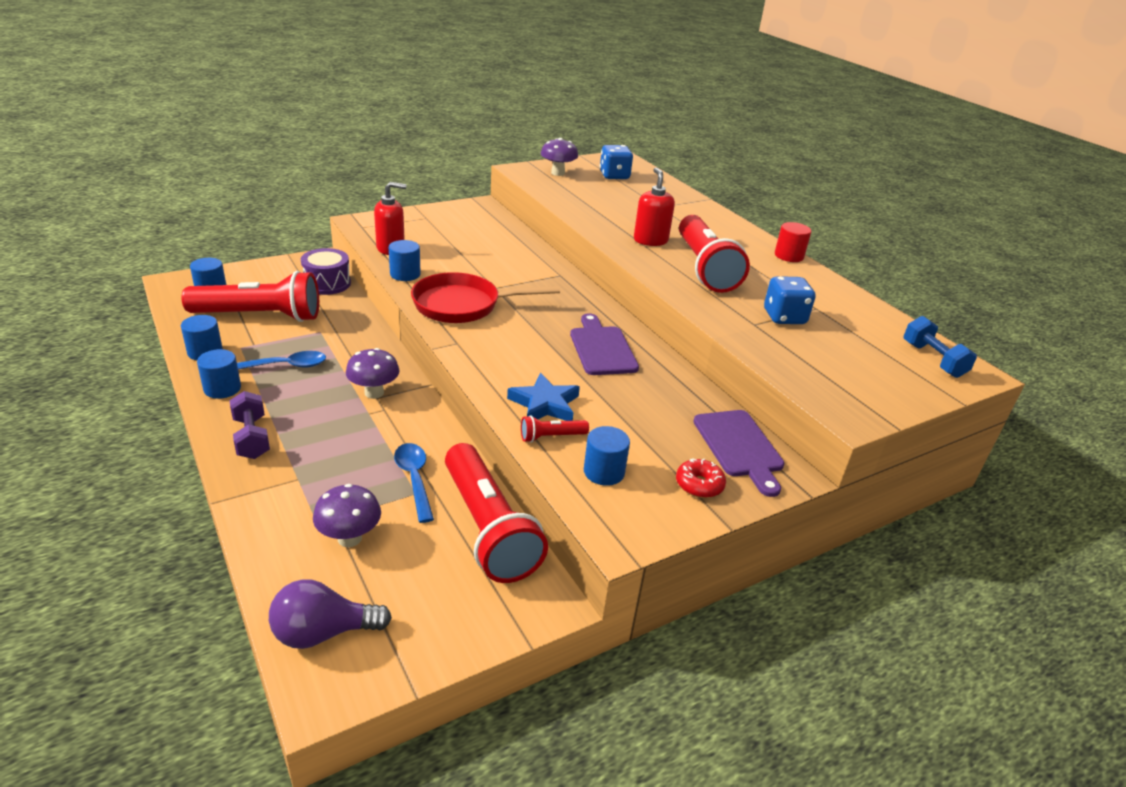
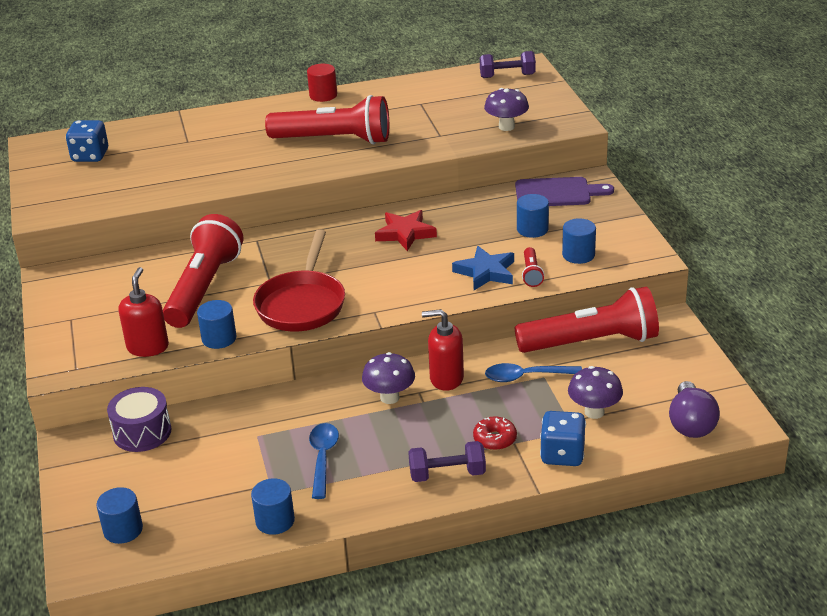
camera: 70 degrees left, 0 degrees up
red flashlight [181,271,319,322] -> red flashlight moved to [163,214,244,328]
blue cylinder [197,349,241,399] -> blue cylinder moved to [517,194,549,238]
purple mushroom [541,138,578,176] -> purple mushroom moved to [484,88,529,131]
purple cutting board [570,313,639,375] -> red star [375,210,437,251]
red soap dispenser [634,168,675,246] -> red soap dispenser moved to [422,309,464,391]
red donut [676,459,726,498] -> red donut moved to [473,416,517,450]
blue dice [764,276,816,324] -> blue dice moved to [540,411,586,466]
blue dumbbell [904,316,977,378] -> purple dumbbell [480,51,536,78]

